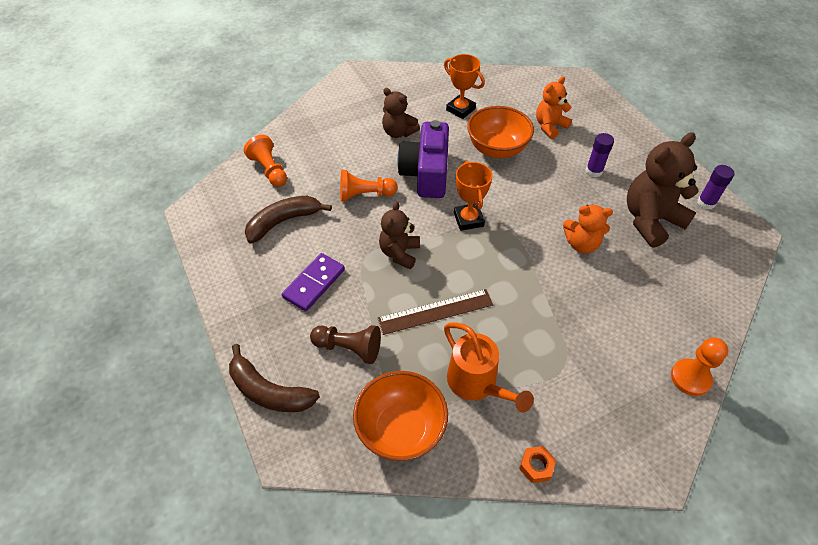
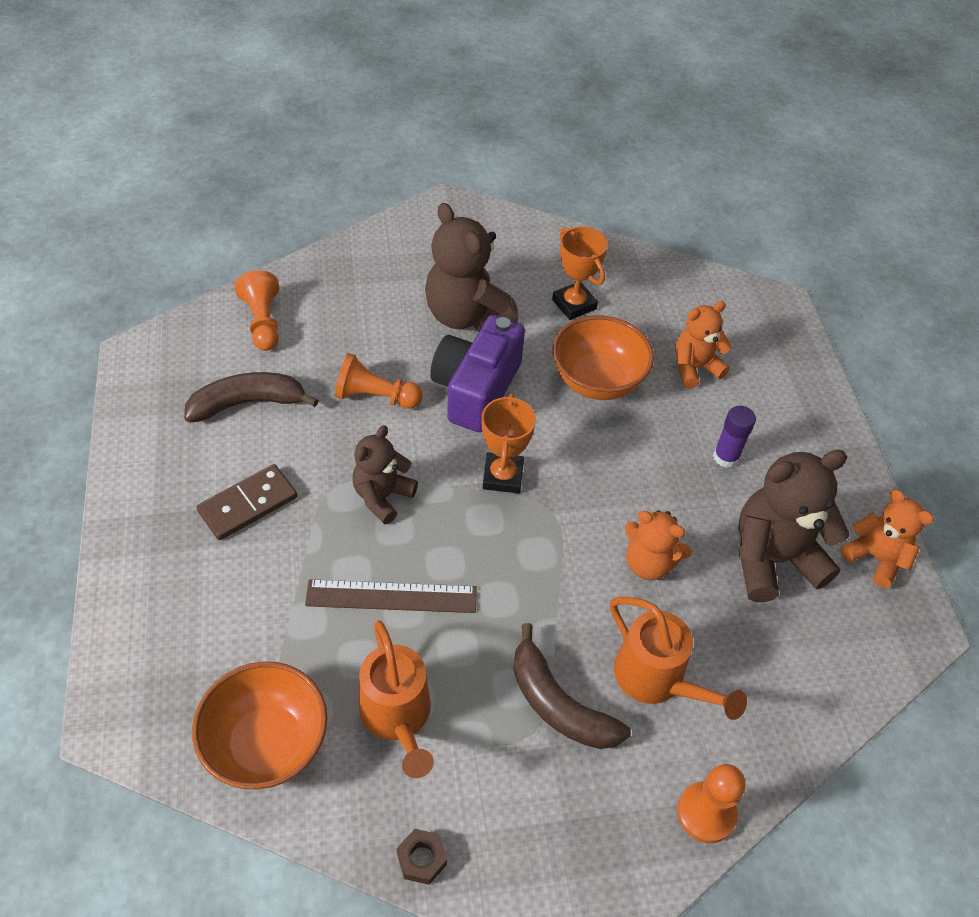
camera: 15 degrees right, 0 degrees up
brown banana [229,344,320,412] -> brown banana moved to [513,623,631,749]
purple domino [282,253,345,312] -> brown domino [197,464,297,540]
brown pawn [310,325,381,364] -> none
brown teddy bear [382,88,420,138] -> brown teddy bear [425,203,518,332], size x1.65
orange nut [519,446,556,483] -> brown nut [397,829,447,885]
purple glue stick [697,165,734,210] -> orange teddy bear [840,490,934,588]
none -> orange watering can [610,597,747,720]

